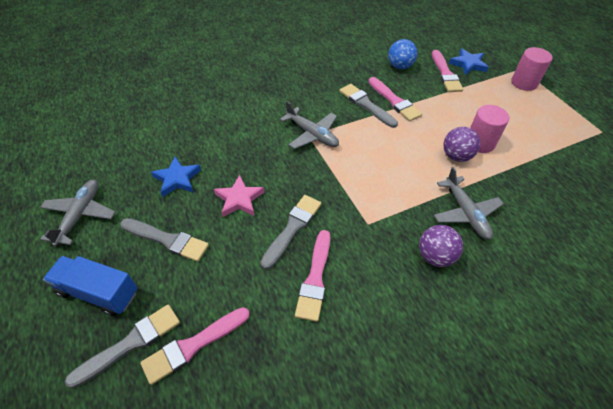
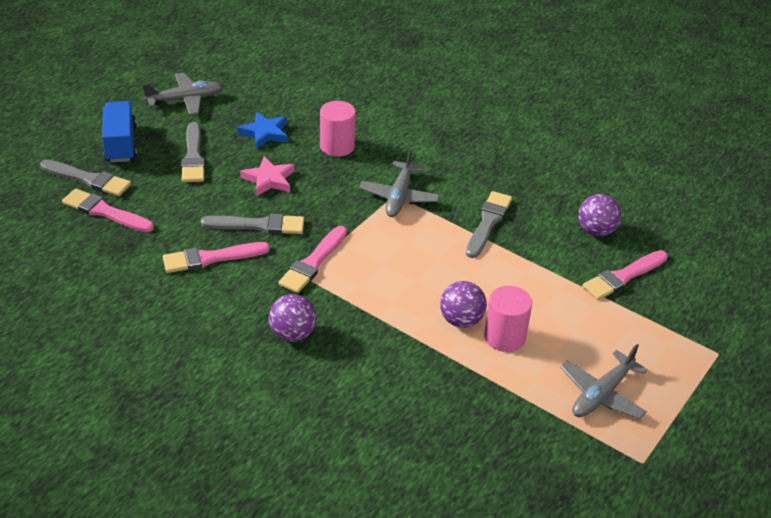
camera: 60 degrees right, 10 degrees down
pink brush [369,77,422,122] -> pink brush moved to [278,226,347,293]
blue ball [388,39,418,69] -> purple ball [578,194,621,237]
grey plane [434,167,504,240] -> grey plane moved to [560,344,648,419]
blue star [449,48,488,75] -> none
pink cylinder [511,47,553,91] -> pink cylinder moved to [320,101,356,157]

